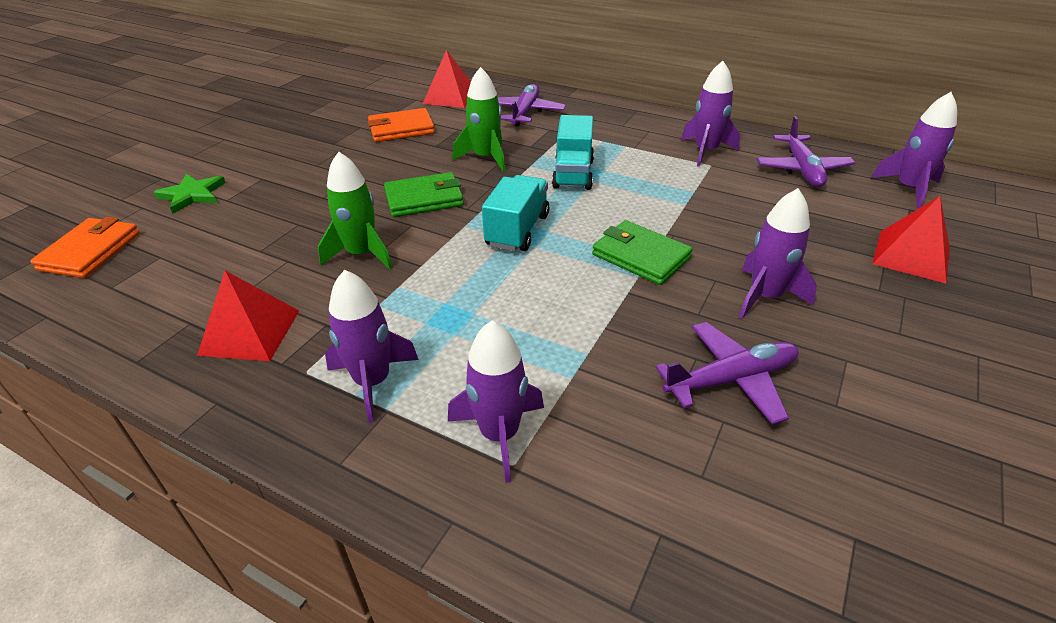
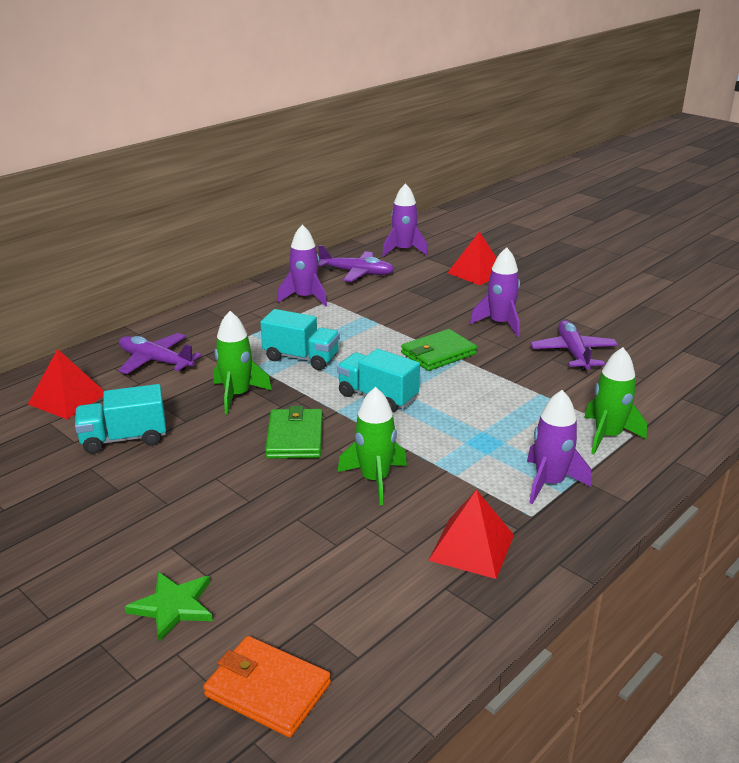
camera: 75 degrees left, 10 degrees down
orange wallet [368,108,435,142] -> turquoise truck [75,384,166,454]
purple rocket [448,320,544,483] -> green rocket [584,347,647,454]

